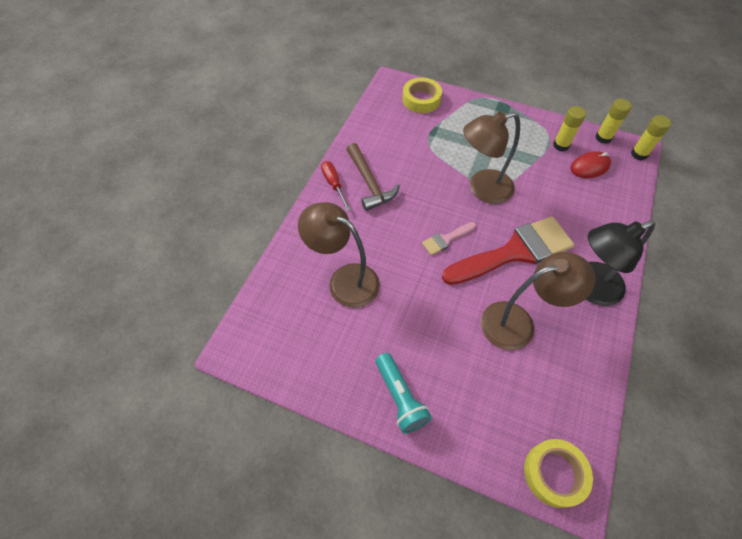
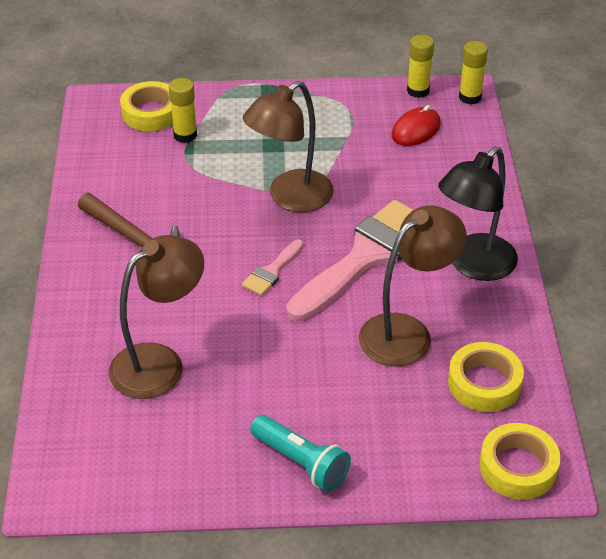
camera: 25 degrees left, 15 degrees down
brown lamp [298,202,380,308] -> brown lamp turned 135 degrees clockwise [109,235,204,399]
red screwdriver [321,161,351,211] -> none
red brush [442,216,575,285] -> pink brush [286,200,413,321]
yellow glue stick [553,106,586,151] -> yellow glue stick moved to [169,78,197,143]
none -> yellow tape [448,342,524,412]

